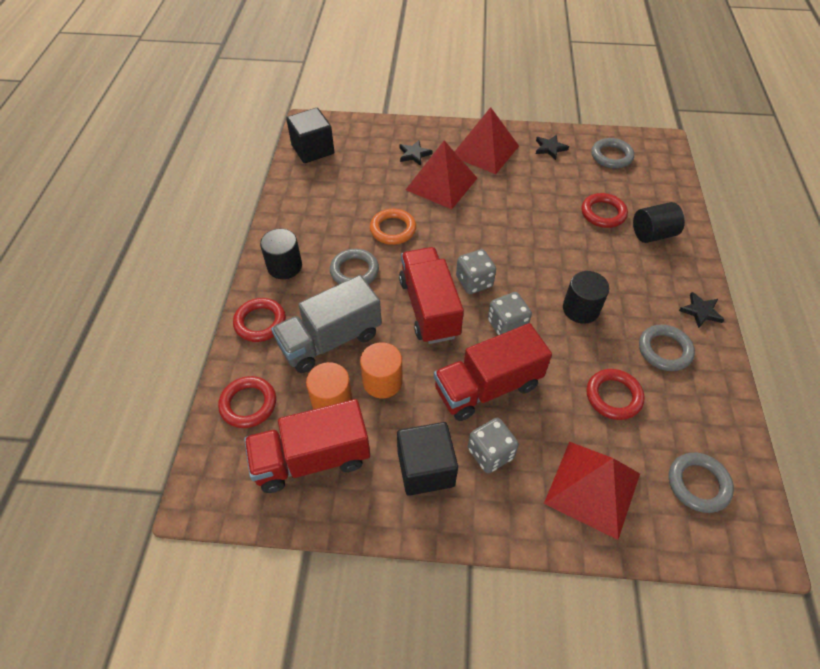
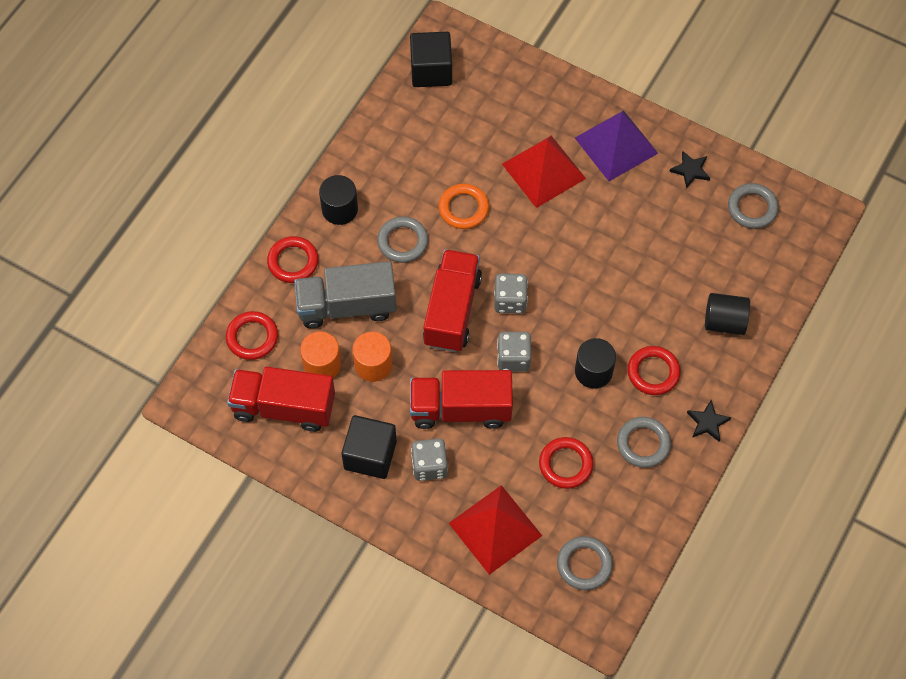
camera: 25 degrees right, 10 degrees up
black star [400,140,432,166] -> none
red pyramid [454,107,519,174] -> purple pyramid [575,110,658,181]
red ring [581,193,628,228] -> red ring moved to [627,346,681,395]

